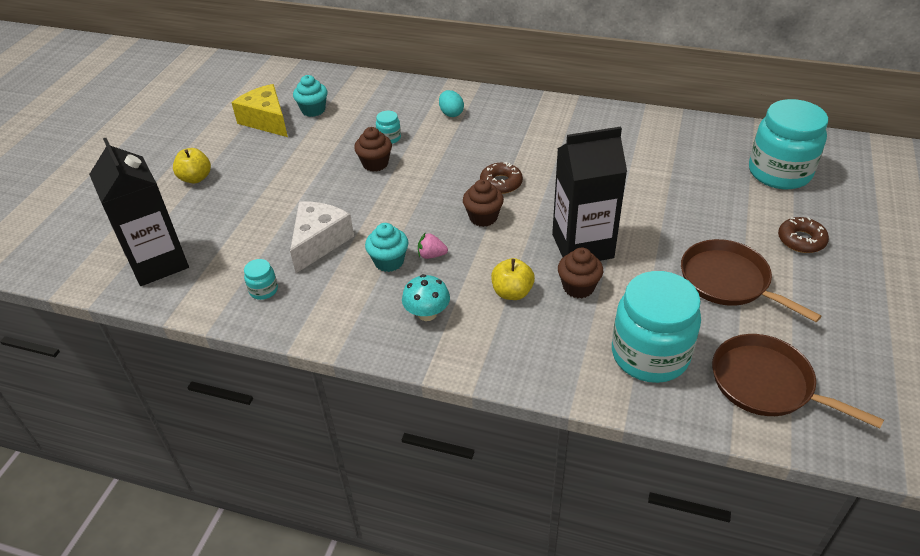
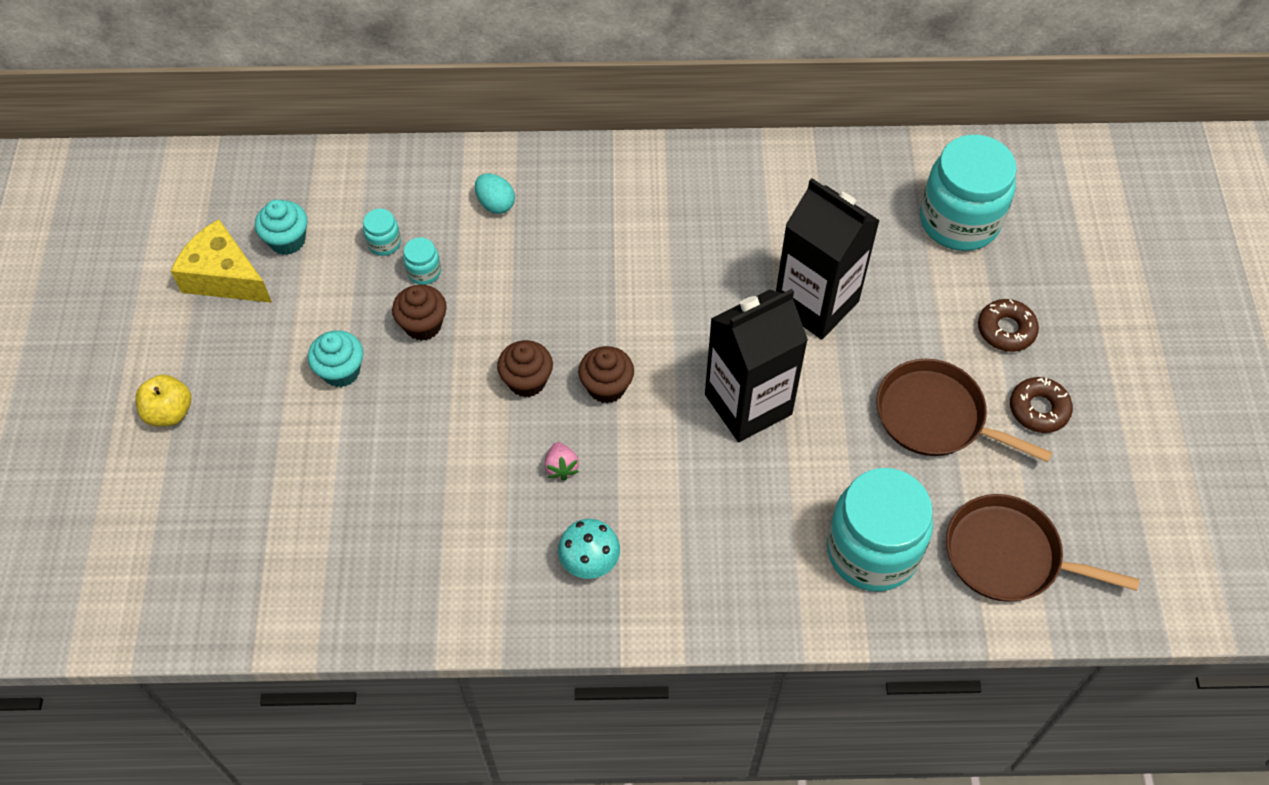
camera: 20 degrees left, 15 degrees up
black carton [89,138,189,286] -> black carton moved to [776,178,880,339]
turquoise jar [244,259,278,300] -> turquoise jar moved to [363,209,401,256]
white cheese [290,201,354,273] -> none
turquoise cupcake [365,223,408,272] -> turquoise cupcake moved to [308,330,363,387]
pink strawberry [418,232,448,259] -> pink strawberry turned 90 degrees counterclockwise [544,442,579,481]
brown donut [480,162,523,194] -> brown donut moved to [1010,377,1073,433]
yellow apple [491,258,535,300] -> none
brown cupcake [558,247,603,298] -> brown cupcake moved to [497,340,553,397]

